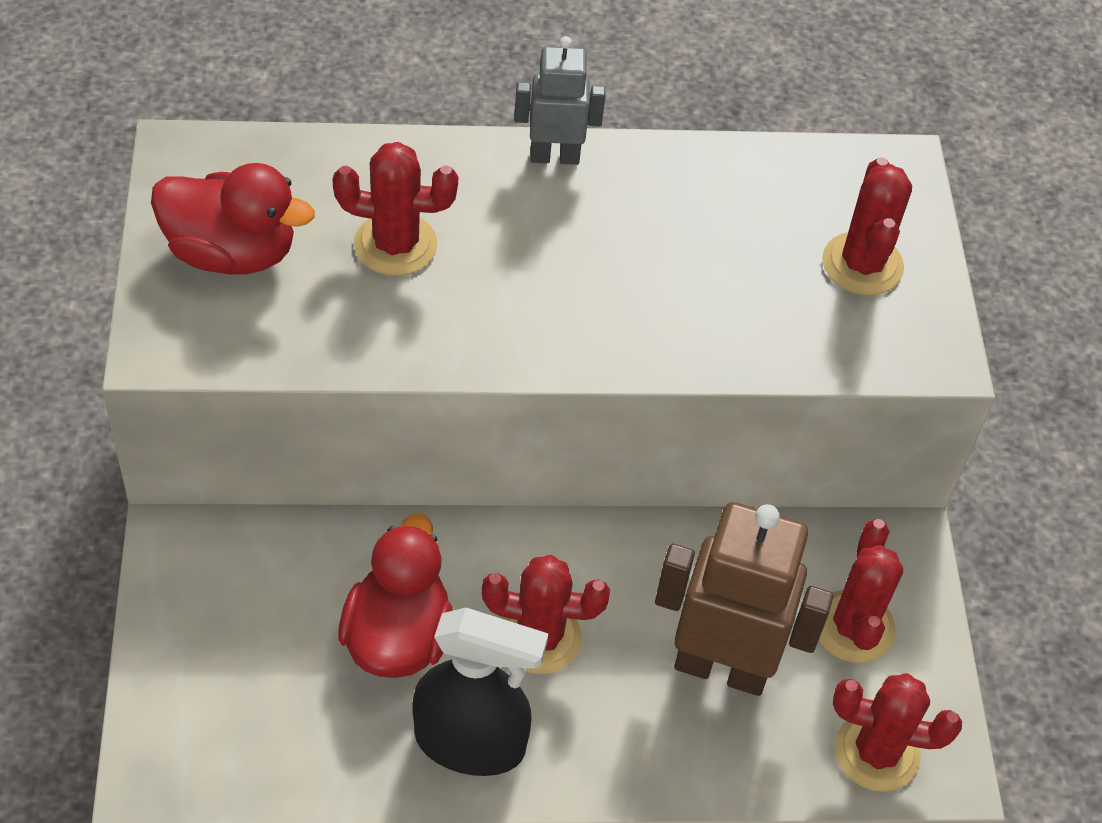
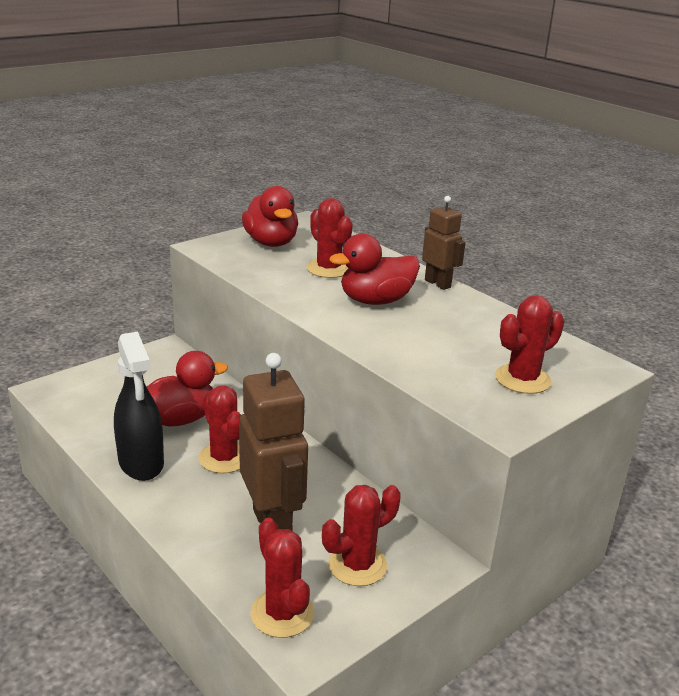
camera: 55 degrees right, 25 degrees down
grey robot [514,36,605,165] -> brown robot [422,196,465,290]
none -> red duck [329,233,420,305]

